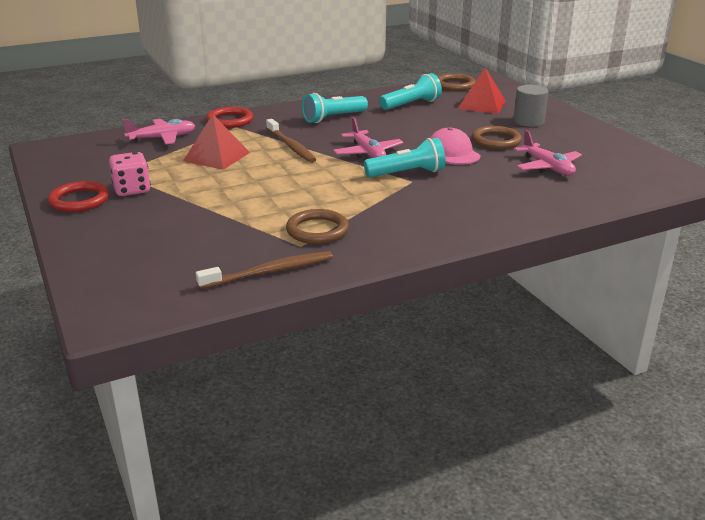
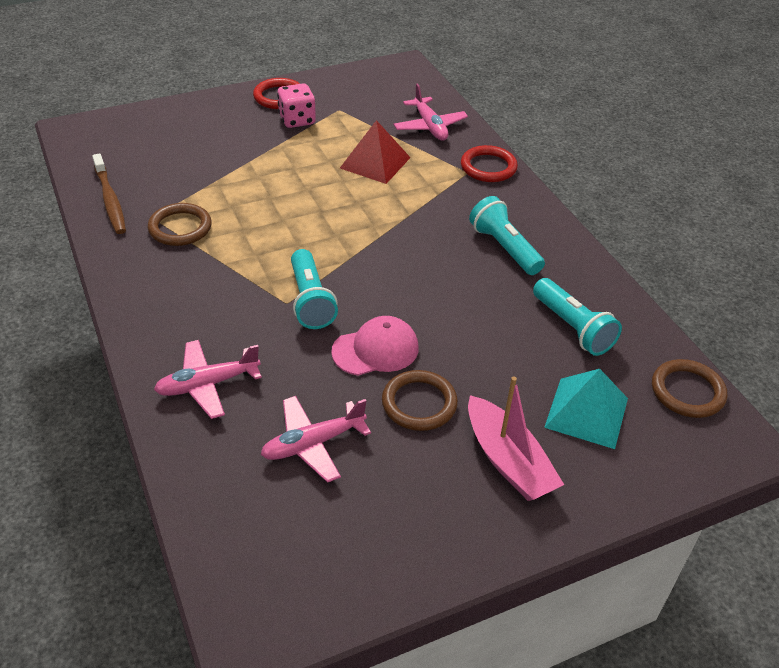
camera: 90 degrees right, 15 degrees up
brown toothbrush [266,119,317,163] -> none
pink plane [333,117,403,158] -> pink plane moved to [154,340,262,419]
red pyramid [458,68,506,114] -> turquoise pyramid [544,369,628,449]
grey cylinder [513,85,549,127] -> pink boat [468,377,564,501]

